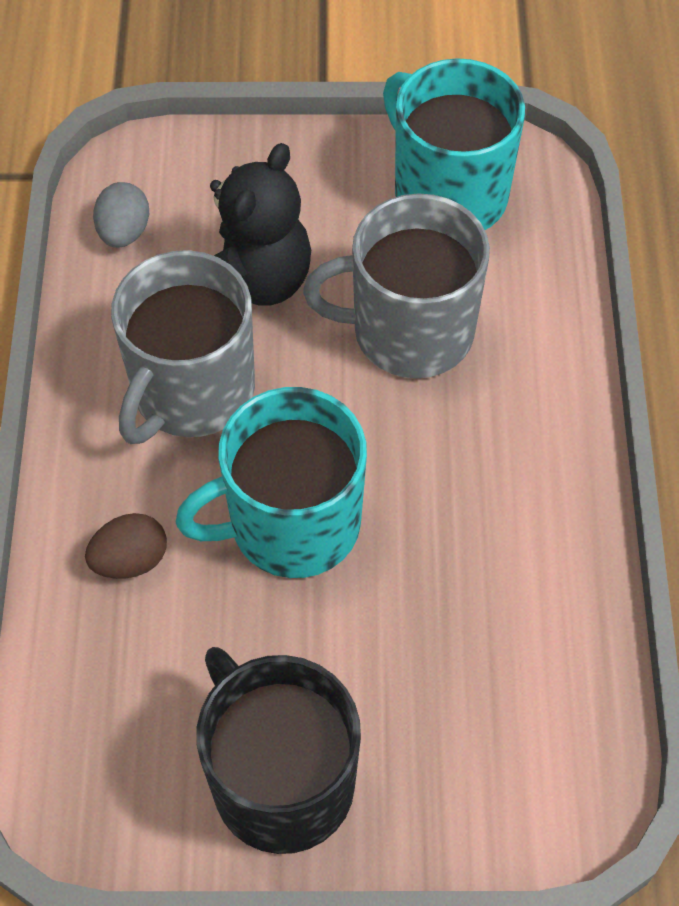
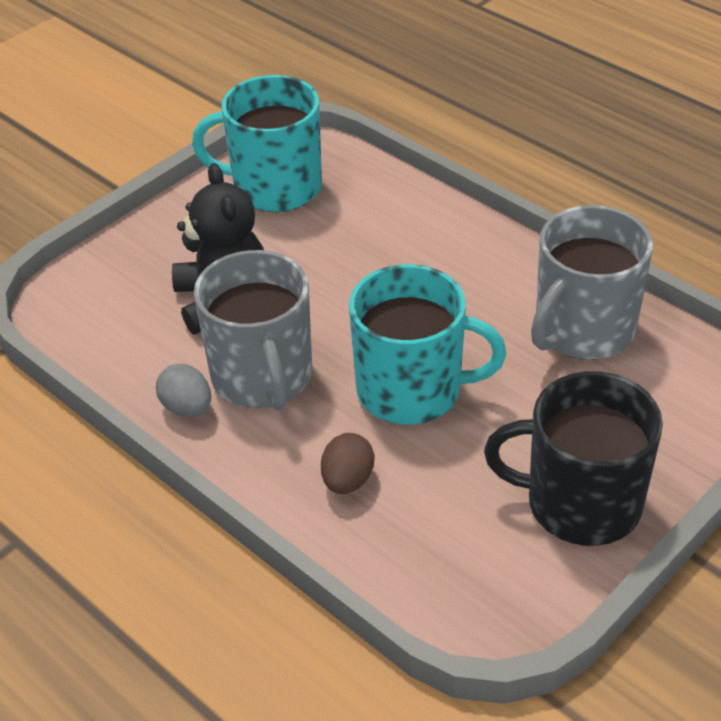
camera: 45 degrees left, 15 degrees down
grey egg [93,182,149,248] -> grey egg moved to [156,364,211,417]
turquoise mug [176,387,367,578] -> turquoise mug turned 105 degrees counterclockwise [349,264,506,425]
grey mug [303,193,490,378] -> grey mug moved to [531,205,653,360]

